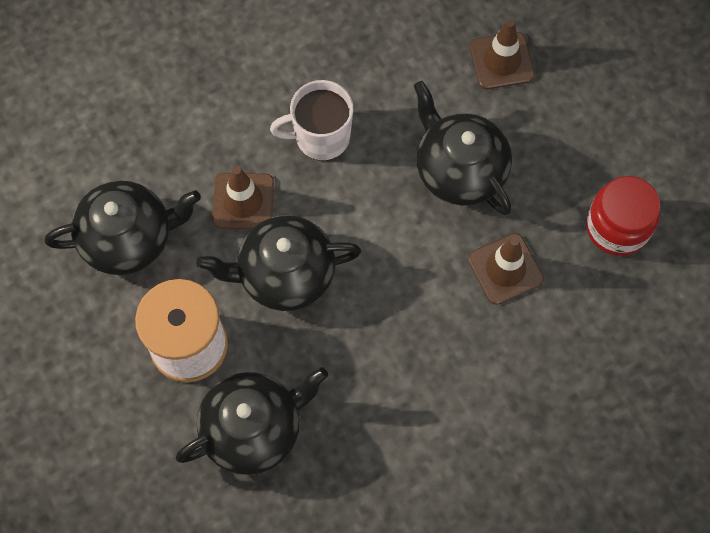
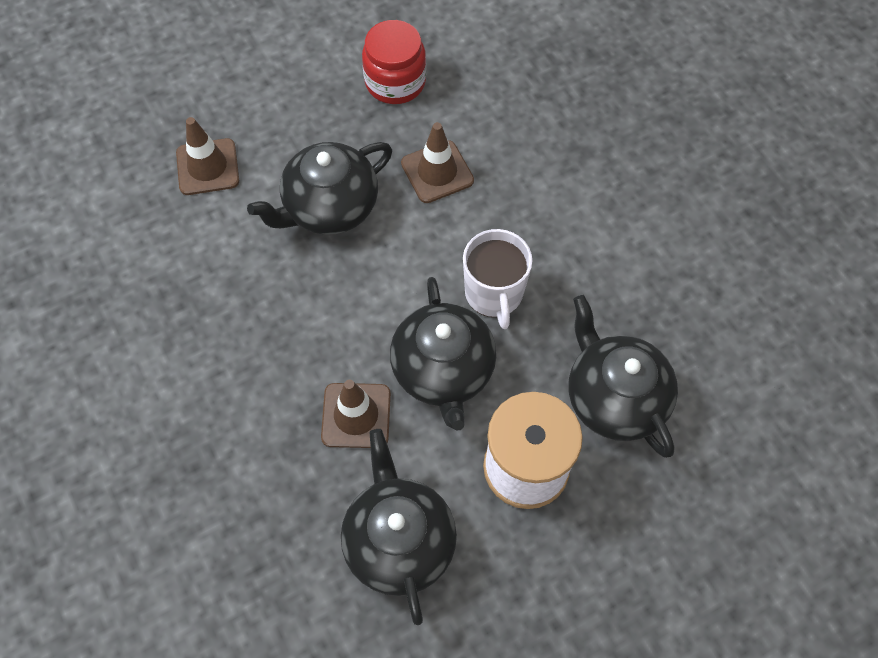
camera: 90 degrees left, 5 degrees down
white mug [270,80,353,161] -> white mug moved to [463,229,533,329]

